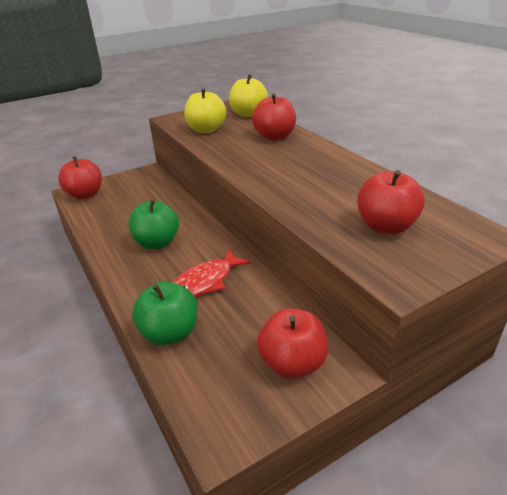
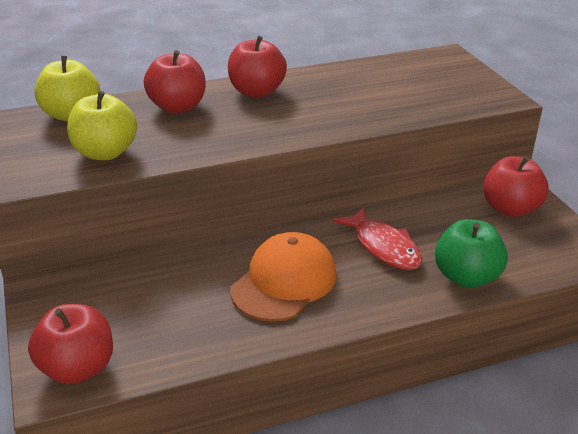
camera: 80 degrees left, 0 degrees up
green apple [128,199,179,249] -> orange cap [231,232,337,321]
red apple [357,170,425,234] -> red apple moved to [228,36,287,98]

